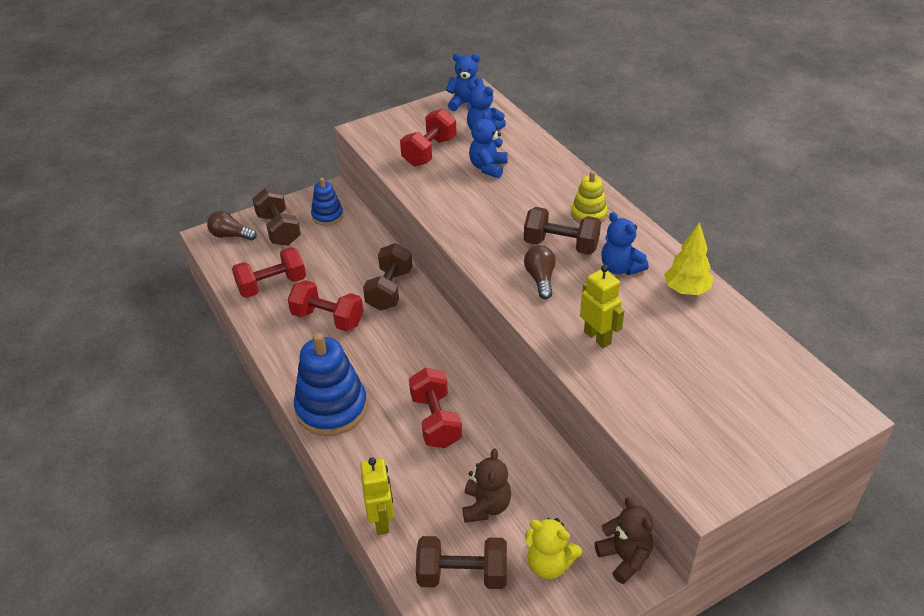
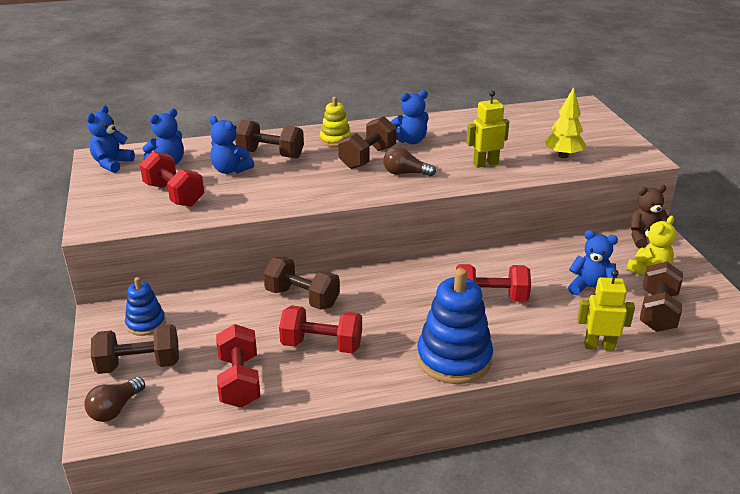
camera: 75 degrees left, 10 degrees down
red dumbbell [288,280,363,331] -> red dumbbell turned 60 degrees clockwise [279,305,362,353]
brown teddy bear [462,449,511,523] -> blue teddy bear [568,230,618,295]
yellow tree [664,222,713,295] -> yellow tree moved to [545,87,586,158]
none -> brown dumbbell [235,120,304,159]

